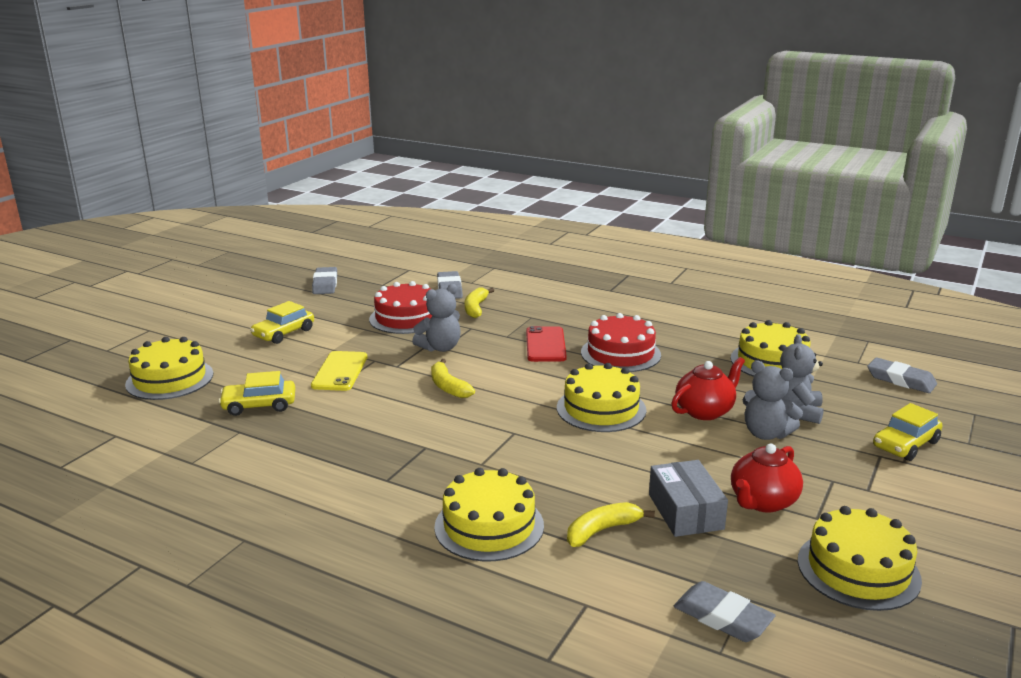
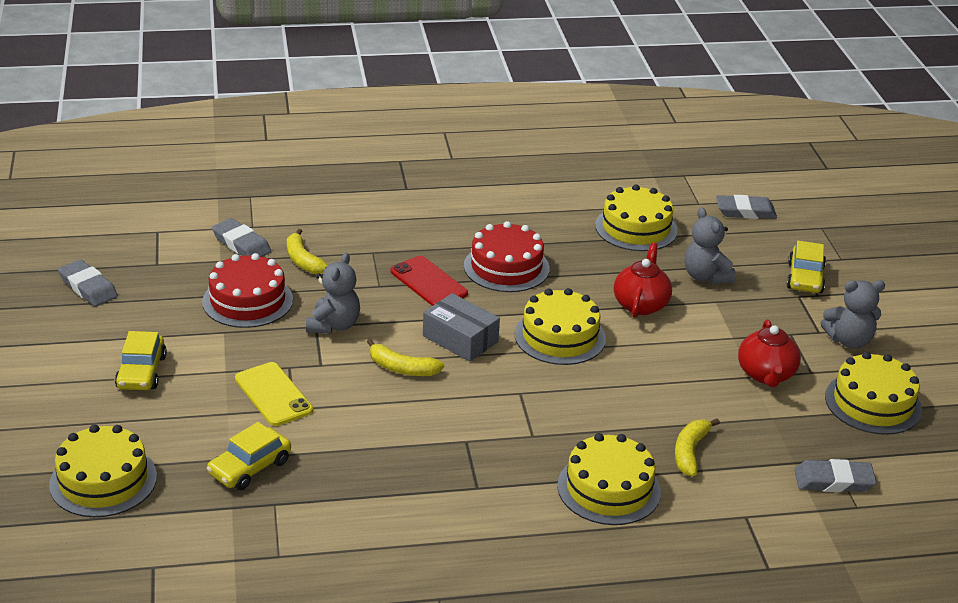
camera: 40 degrees left, 10 degrees up
grey box [649,460,728,537] -> grey box moved to [423,293,500,362]
grey teddy bear [743,361,803,440] -> grey teddy bear moved to [821,280,885,349]

